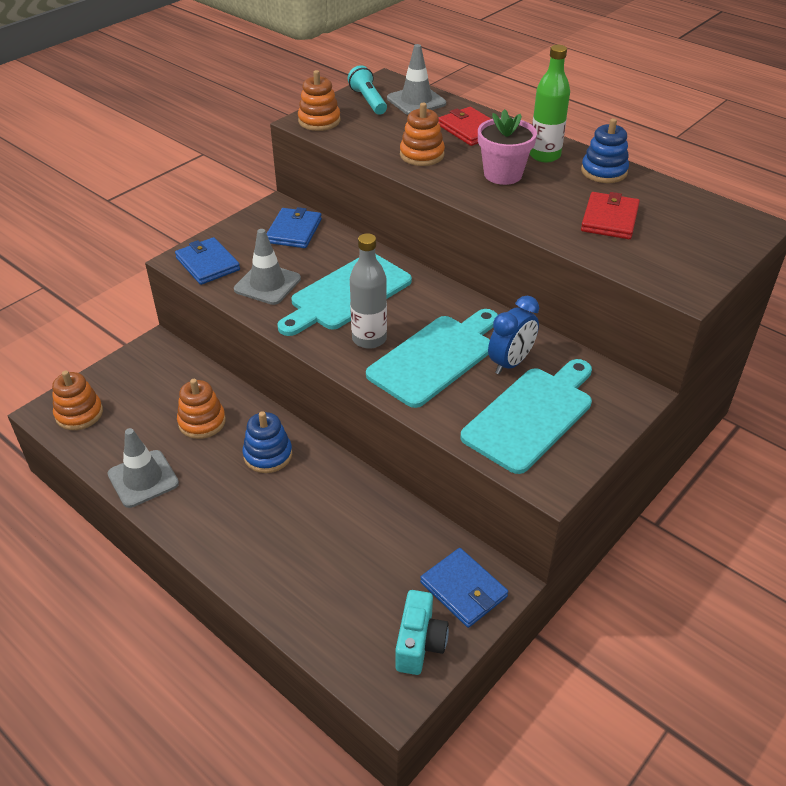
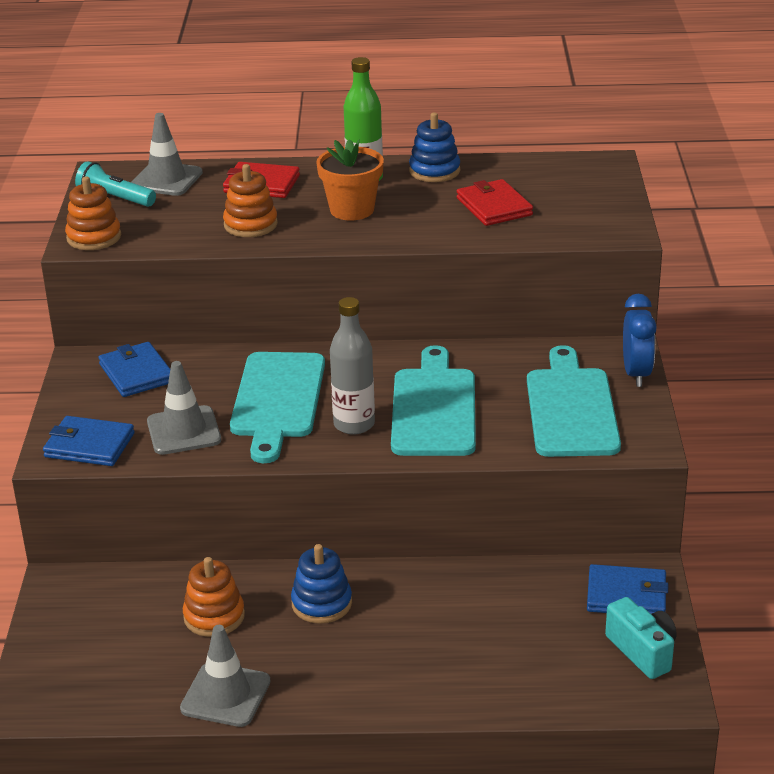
camera: 40 degrees left, 10 degrees down
orange stacking toy [52,370,103,430] -> none
pink flower pot [478,109,537,185] -> orange flower pot [316,139,384,220]
blue clock [488,296,539,375] -> blue clock moved to [623,294,657,387]

